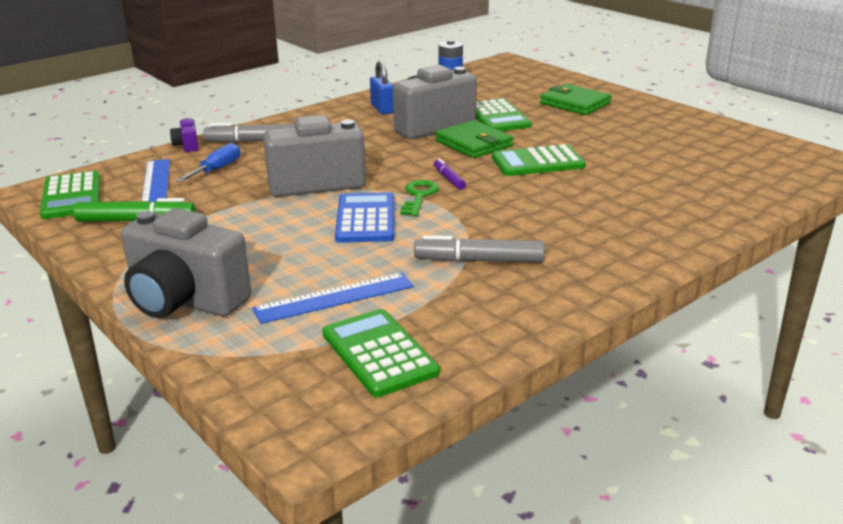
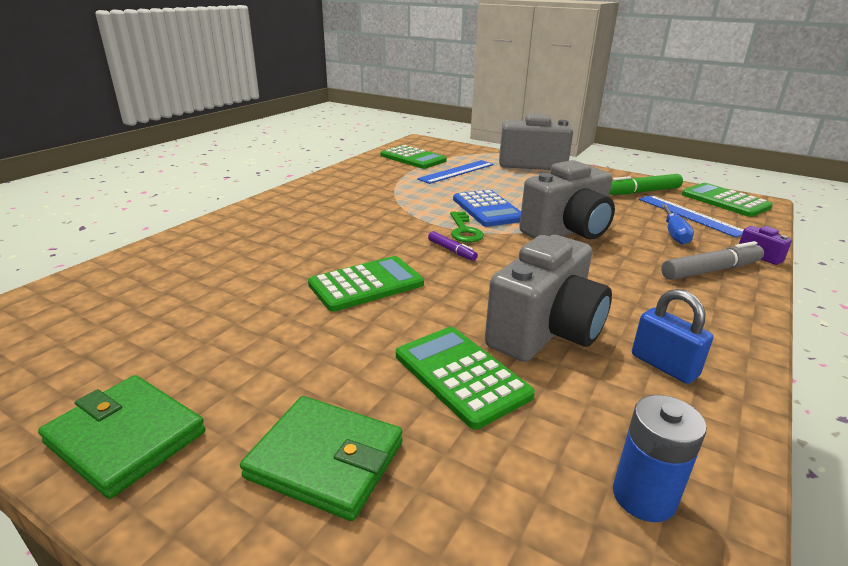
camera: 160 degrees right, 0 degrees up
grey marker [414,235,545,262] -> none
green wallet [435,120,513,158] -> green wallet moved to [38,375,205,499]

